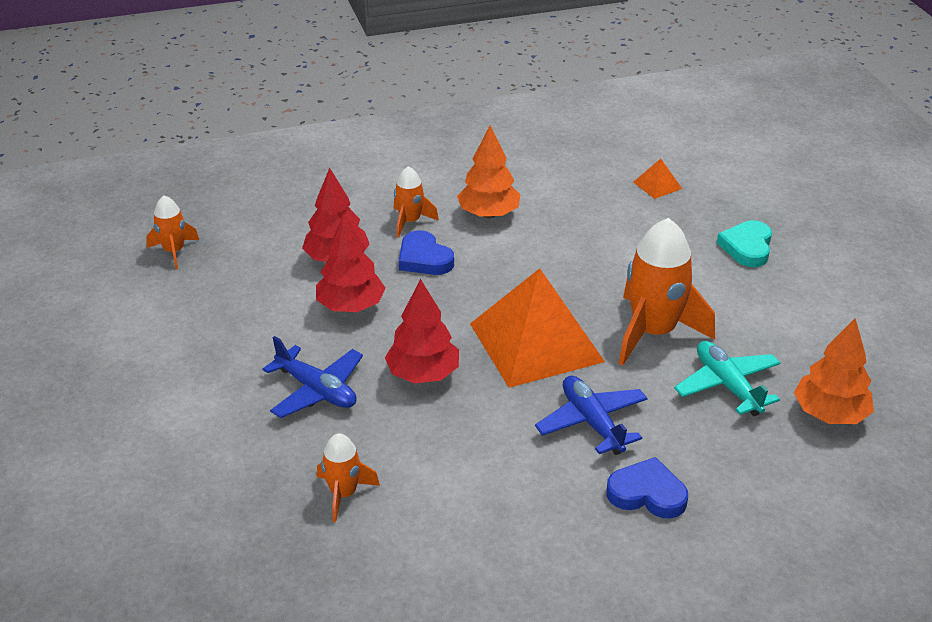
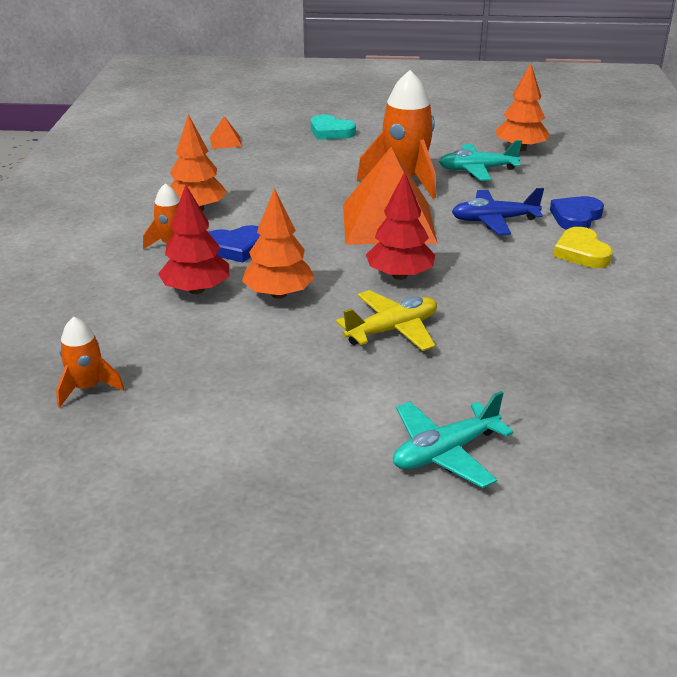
camera: 70 degrees left, 5 degrees down
blue plane [263,336,363,418] -> yellow plane [336,290,437,351]
red tree [316,214,386,312] -> orange tree [242,188,315,299]
orange rocket [317,433,380,522] -> none
none -> turquoise plane [393,391,513,488]
none -> yellow heart [553,227,613,268]

